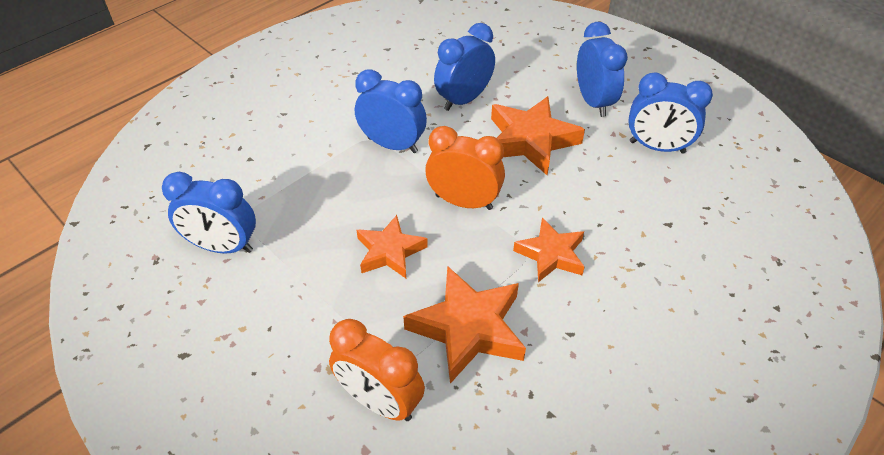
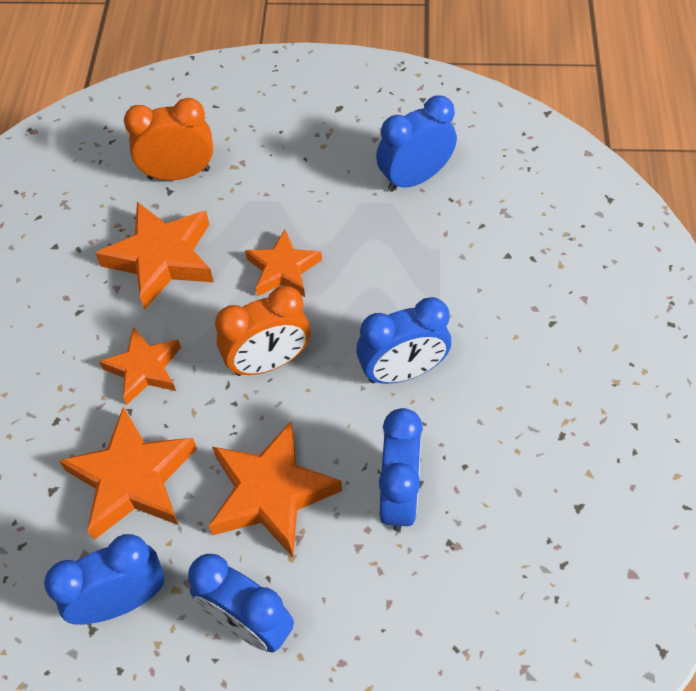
camera: 140 degrees right, 10 degrees up
none -> orange star [59,407,197,540]

